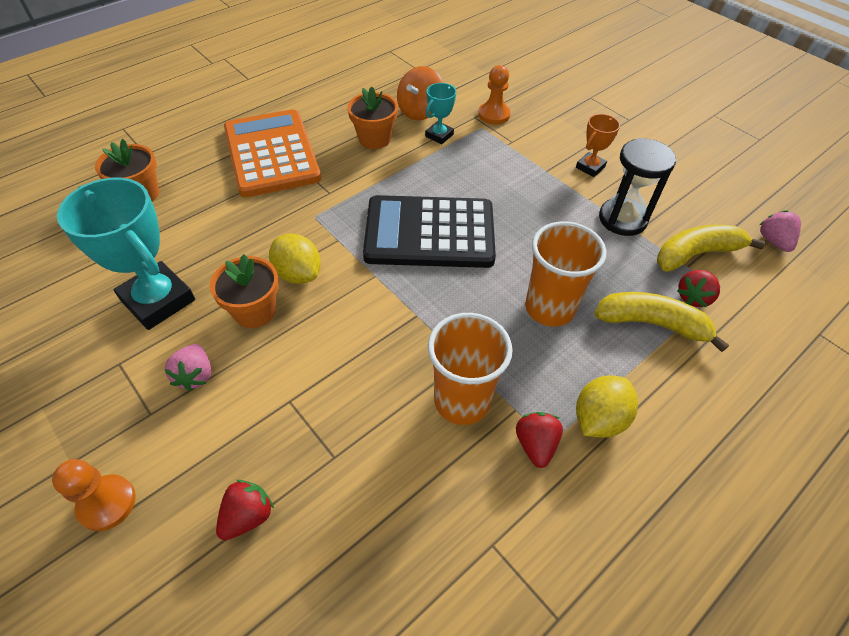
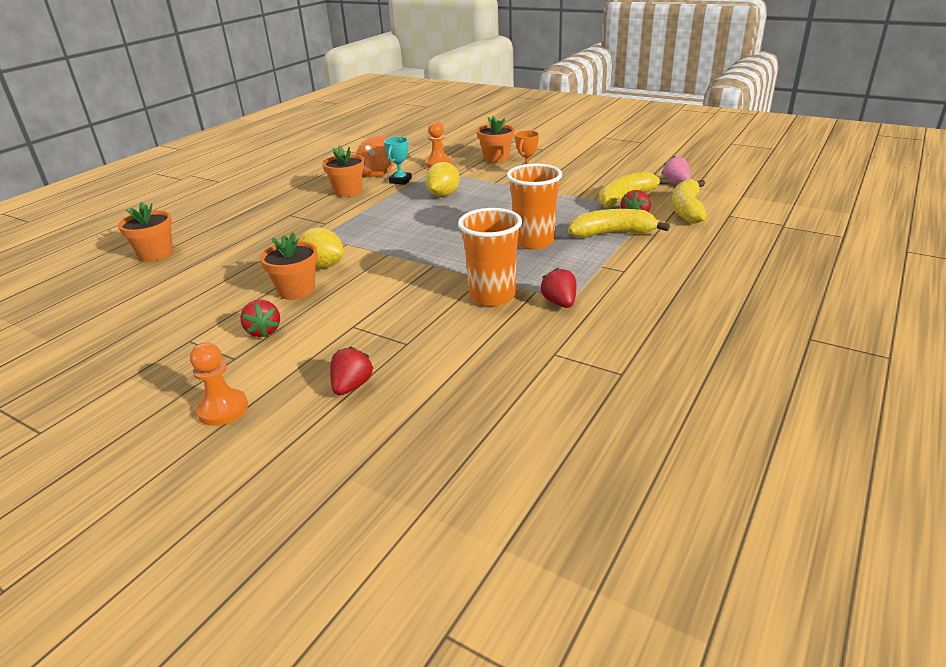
camera: 15 degrees left, 20 degrees down
turquoise trophy [57,178,195,330] -> none
pink strawberry [164,344,211,391] -> red strawberry [240,300,280,337]
orange calculator [224,109,321,198] -> none
black calculator [363,195,496,268] -> none
yellow lemon [576,375,638,438] -> yellow lemon moved to [425,162,460,197]
black hourglass [599,138,676,236] -> none
none -> orange flower pot [477,116,515,162]
none -> yellow banana [672,179,707,224]

